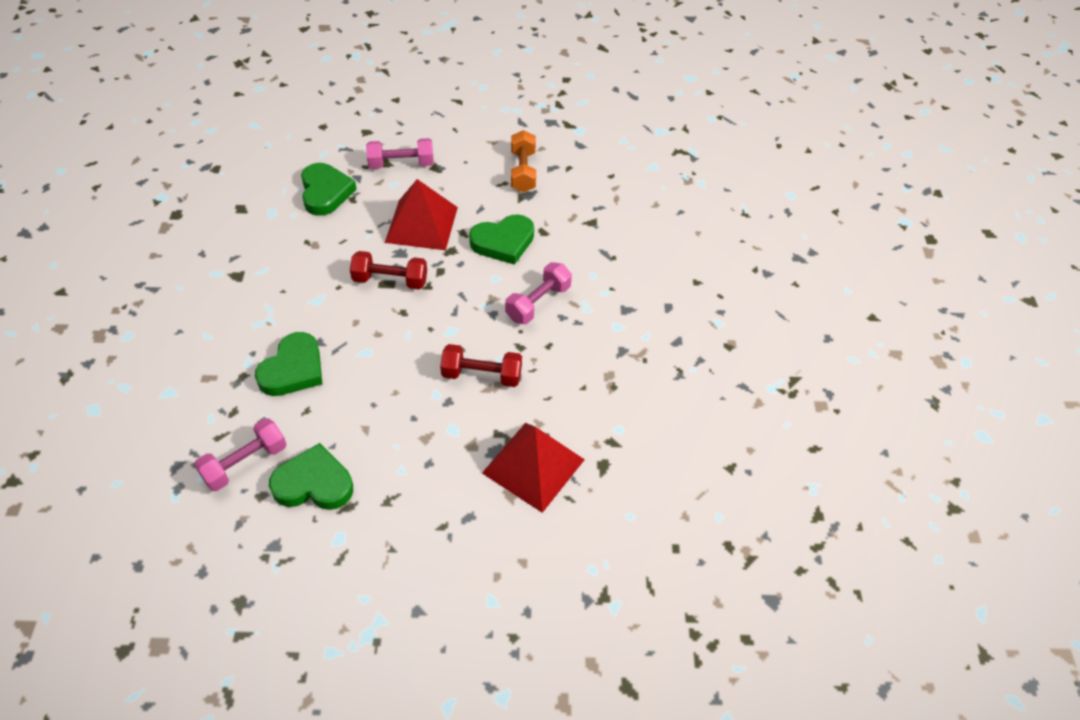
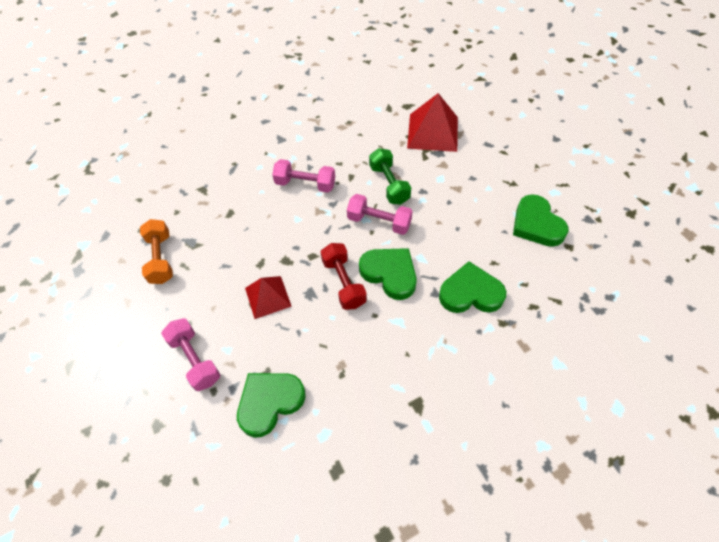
camera: 115 degrees left, 5 degrees up
pink dumbbell [194,418,287,491] -> pink dumbbell moved to [347,194,413,235]
red pyramid [385,179,458,250] -> red pyramid [245,276,292,319], size x0.63
red dumbbell [440,344,522,387] -> green dumbbell [369,148,411,205]
green heart [469,214,534,265] -> green heart moved to [359,248,417,300]
orange dumbbell [511,130,536,192] -> orange dumbbell turned 75 degrees counterclockwise [140,219,173,284]

